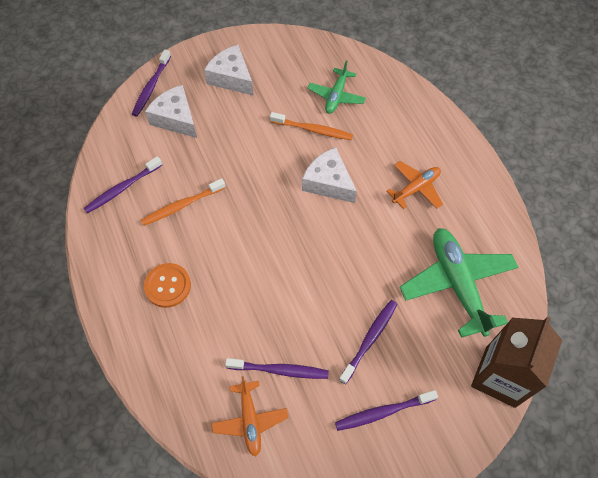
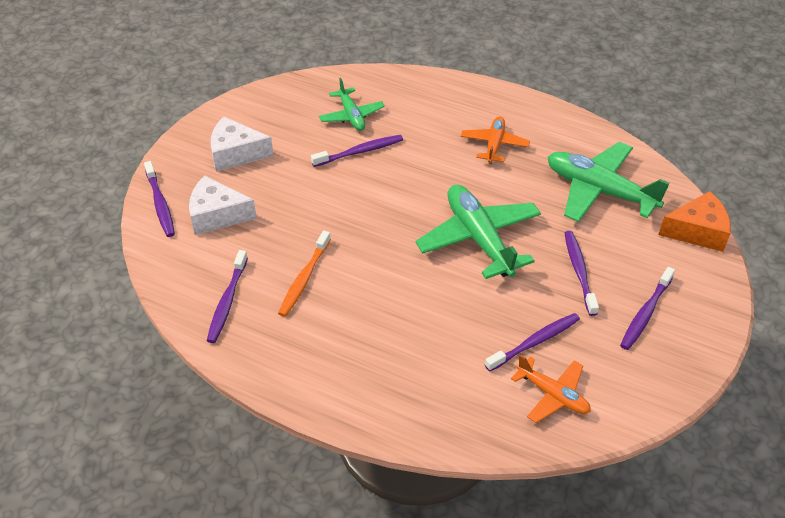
camera: 40 degrees left, 15 degrees down
orange button [144,263,191,308] -> none
orange toothbrush [270,112,353,140] -> purple toothbrush [311,135,403,167]
white cheese [302,147,357,203] -> none
brown carton [471,317,562,408] -> orange cheese [658,191,731,252]
none -> green plane [415,185,541,279]

